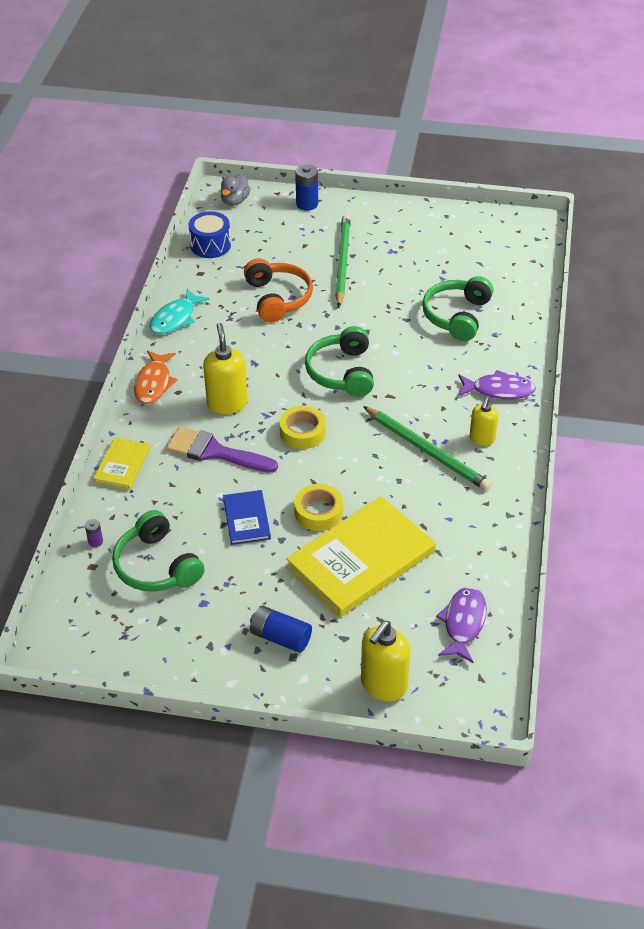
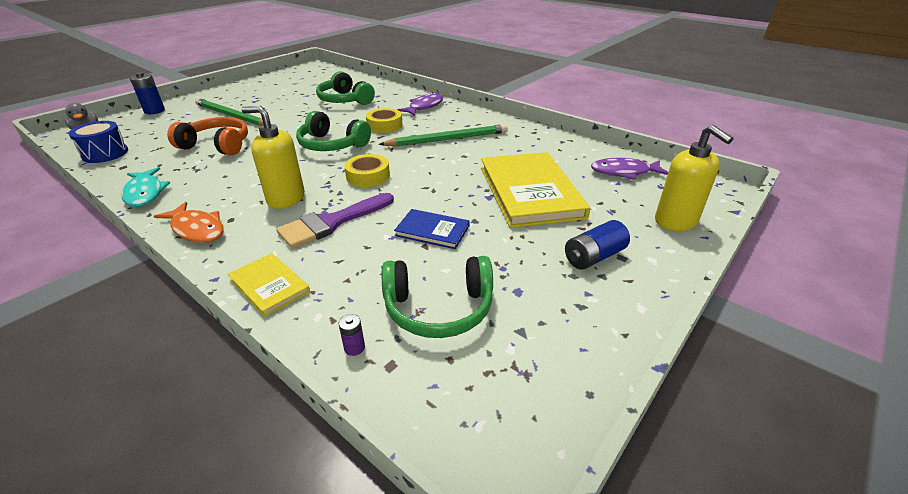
camera: 60 degrees left, 10 degrees down
yellow tape [294,484,343,531] -> yellow tape moved to [366,108,402,133]
purple fish [436,587,487,663] -> purple fish turned 45 degrees counterclockwise [591,158,668,180]
yellow soap dispenser [469,398,499,446] -> none

